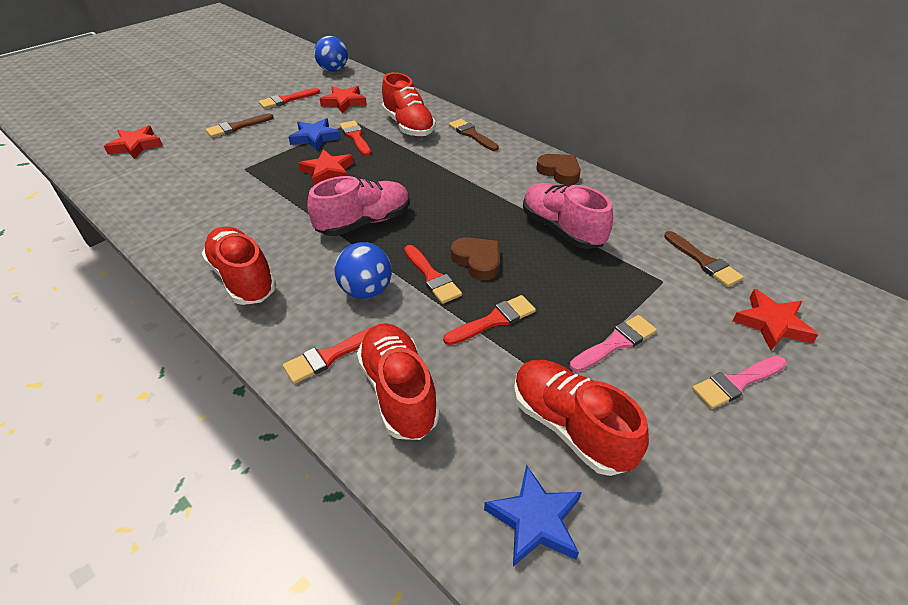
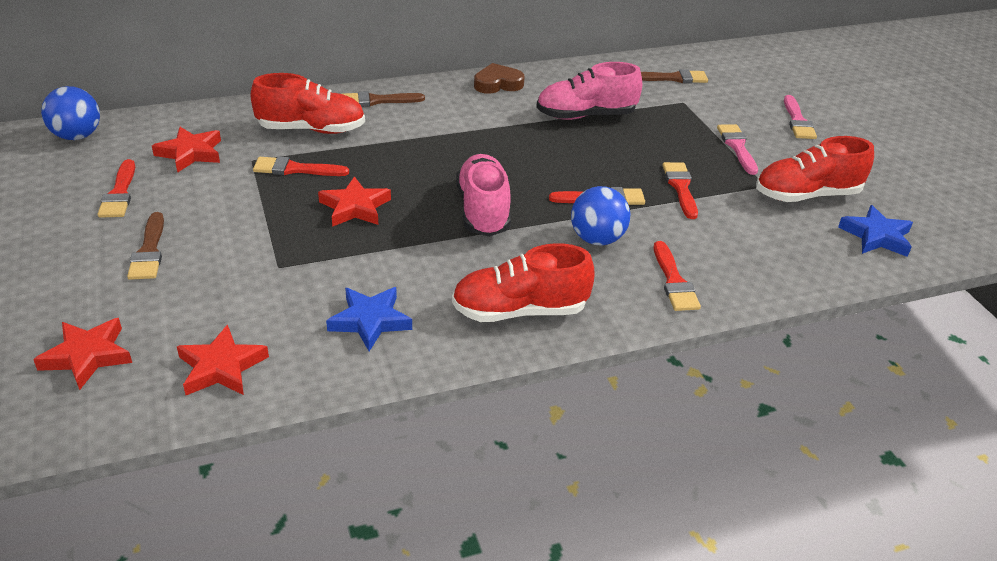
camera: 65 degrees left, 5 degrees down
blue star [288,118,341,151] -> blue star moved to [326,287,412,351]
red shoe [357,323,440,440] -> none
brown heart [451,237,499,280] -> none
red star [733,289,819,351] -> red star moved to [177,324,269,395]

